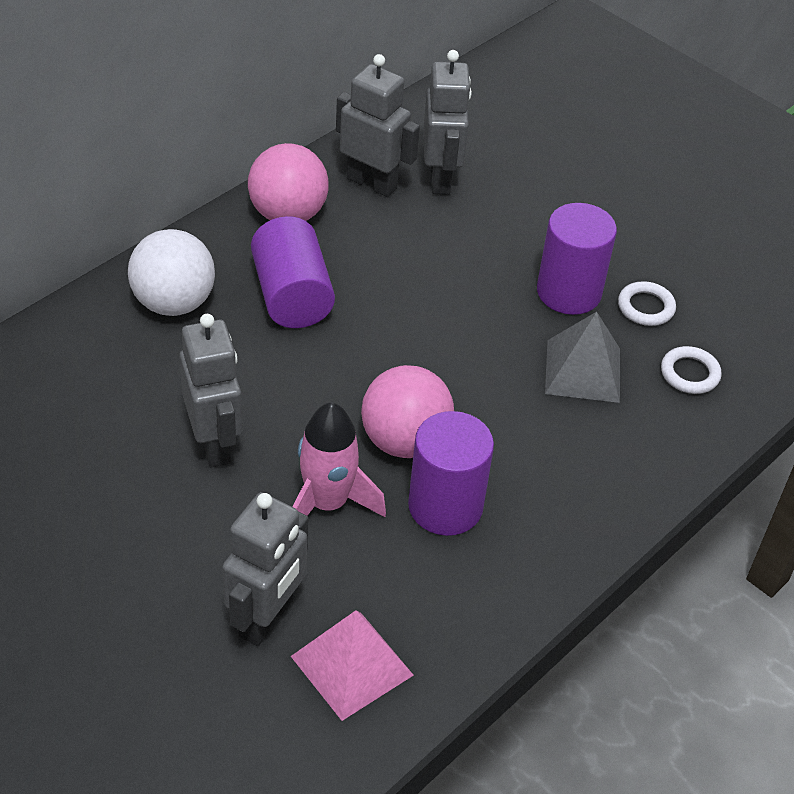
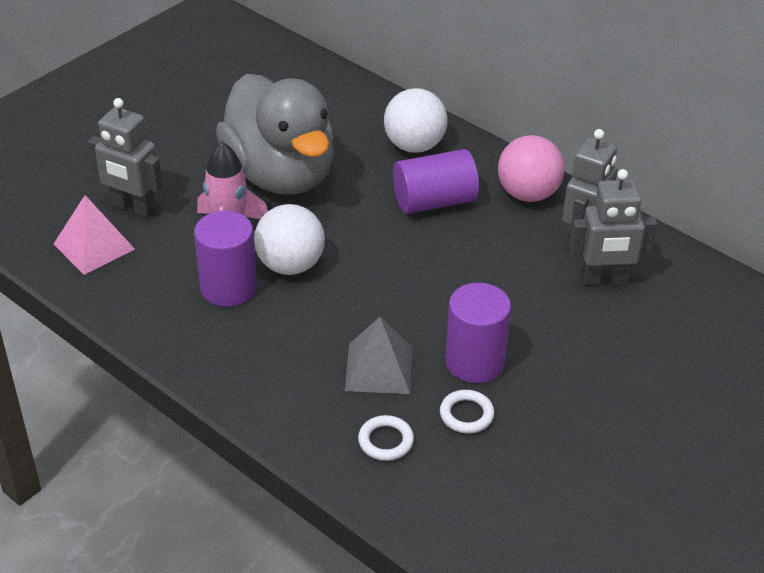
camera: 90 degrees right, 5 degrees down
grey robot [179,314,242,467] -> grey duck [216,74,334,195]
pink ball [361,365,454,458] -> white ball [254,204,325,275]

